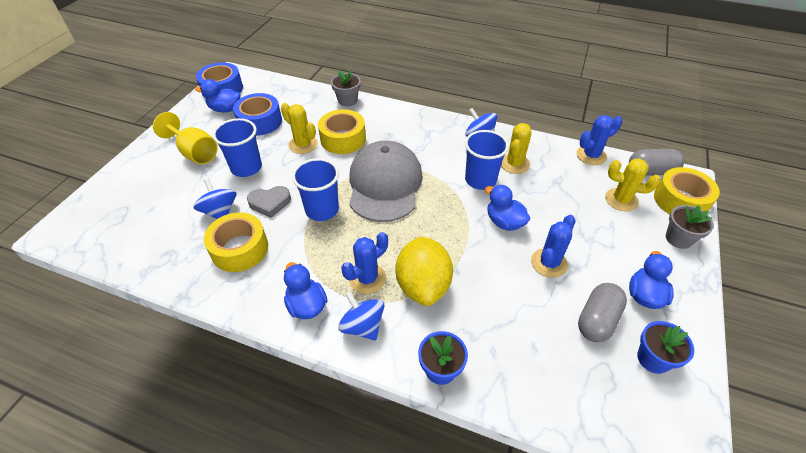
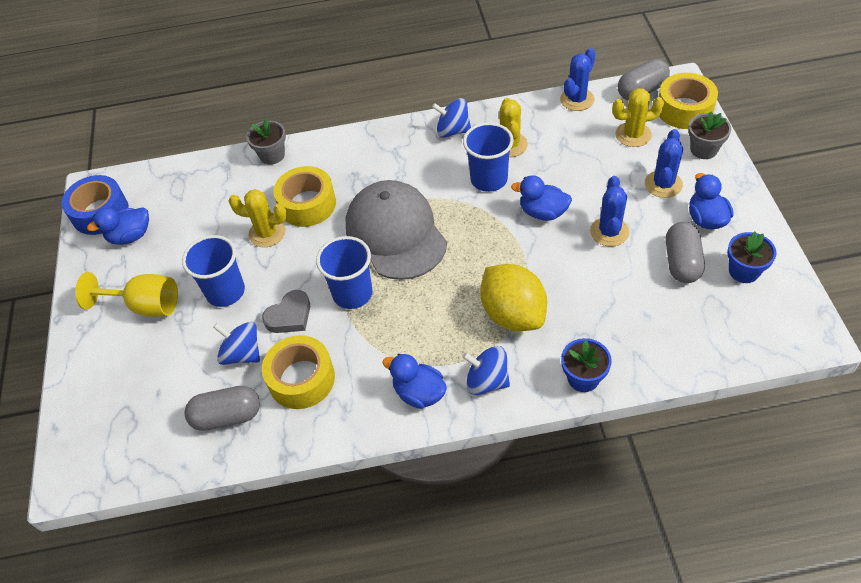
camera: 25 degrees left, 5 degrees up
blue tape [233,93,282,136] -> none
blue cactus [341,232,388,294] -> blue cactus moved to [645,129,683,198]
none -> grey capsule [184,386,260,431]

